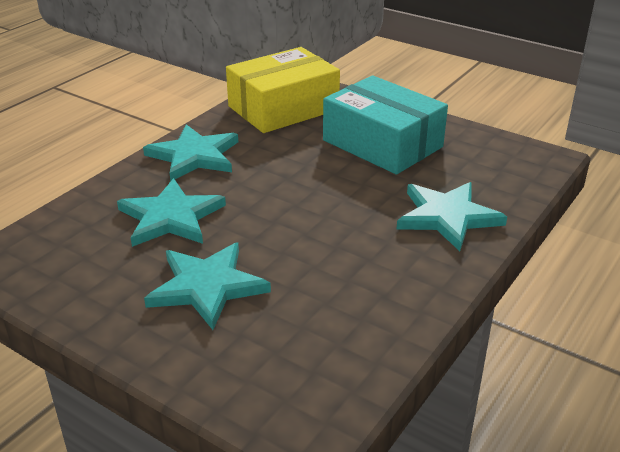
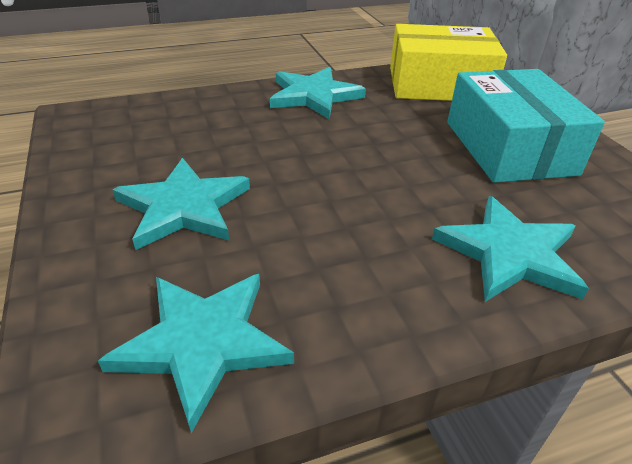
camera: 35 degrees right, 5 degrees up
turquoise star [117,178,226,247] -> turquoise star moved to [98,274,294,433]

